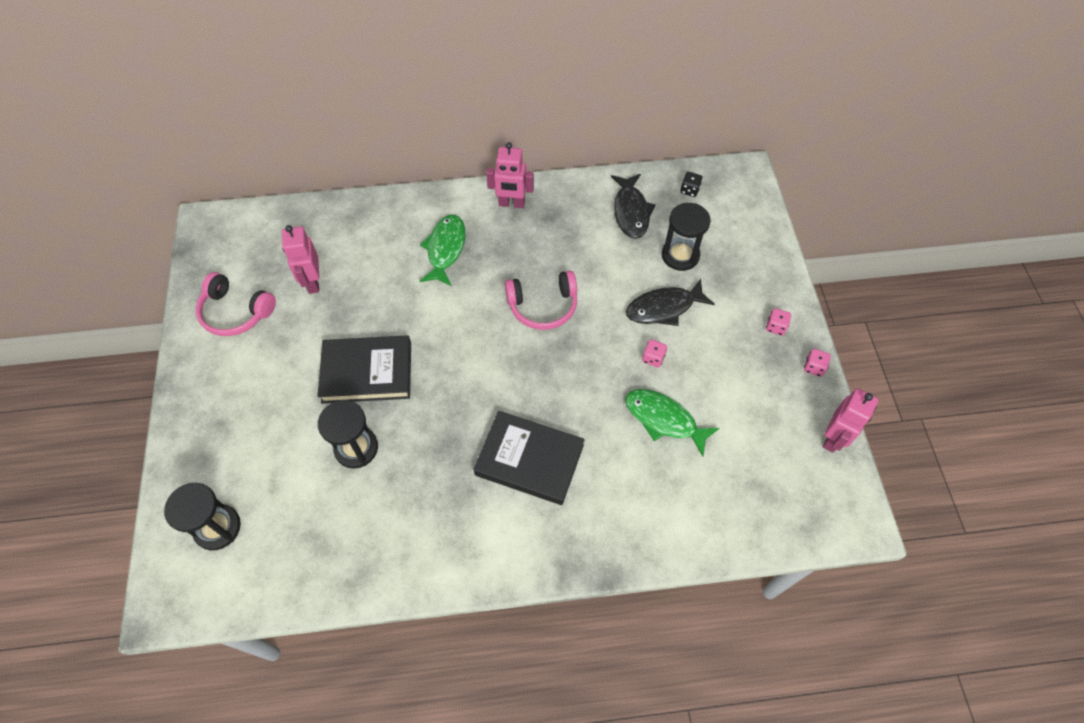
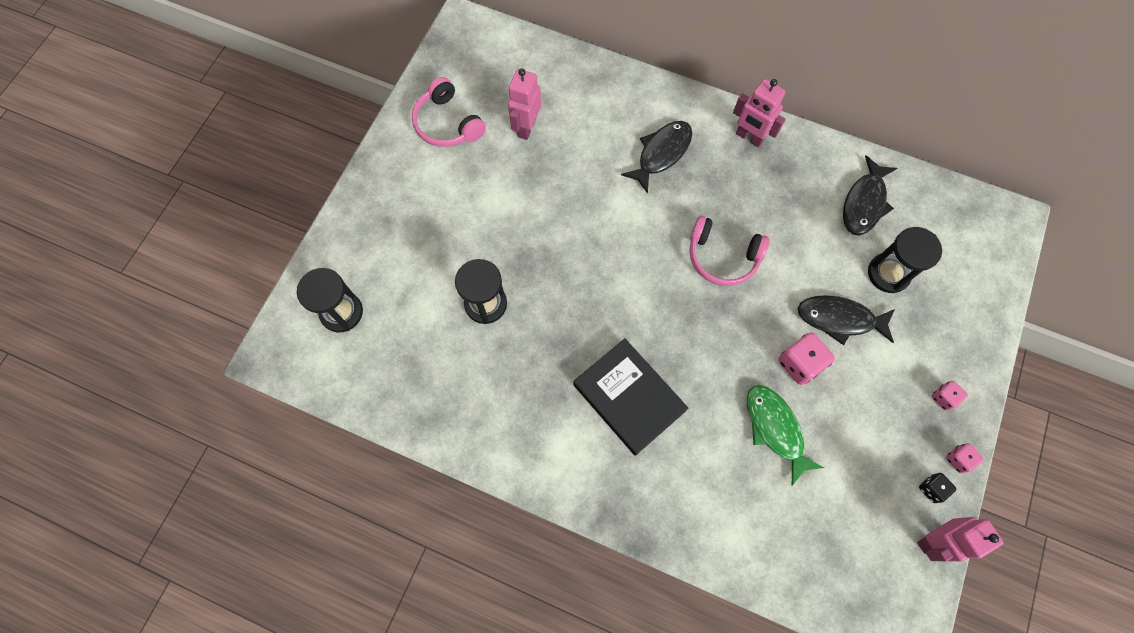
camera: 30 degrees right, 10 degrees up
black book [317,335,411,403] -> none
green fish [420,215,466,286] -> black fish [621,121,692,194]
pink dice [642,339,667,367] -> pink dice [778,332,835,385], size x1.74
black dice [681,172,703,197] -> black dice moved to [919,473,957,503]

